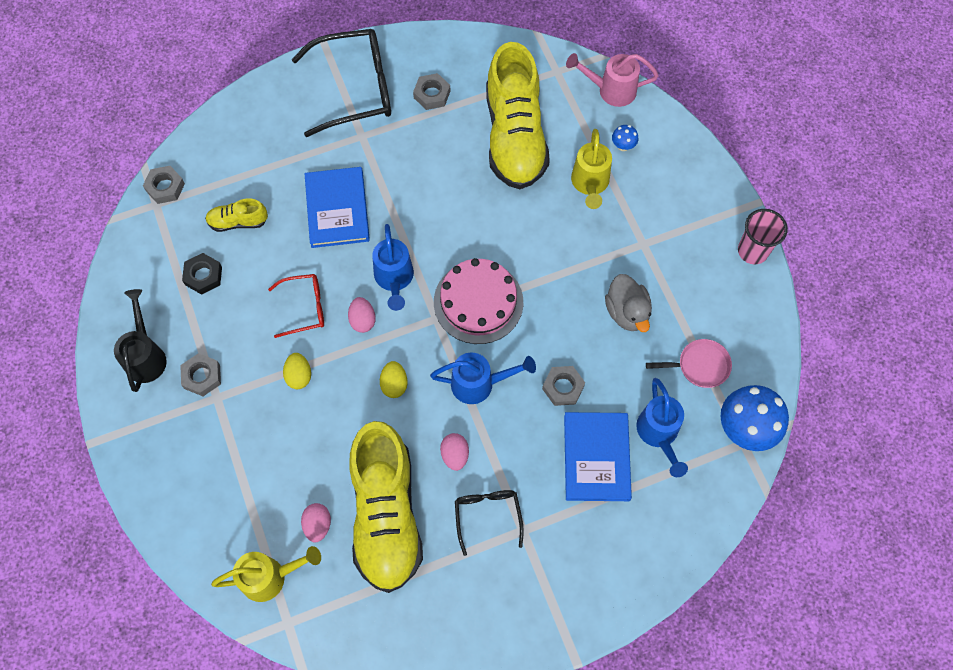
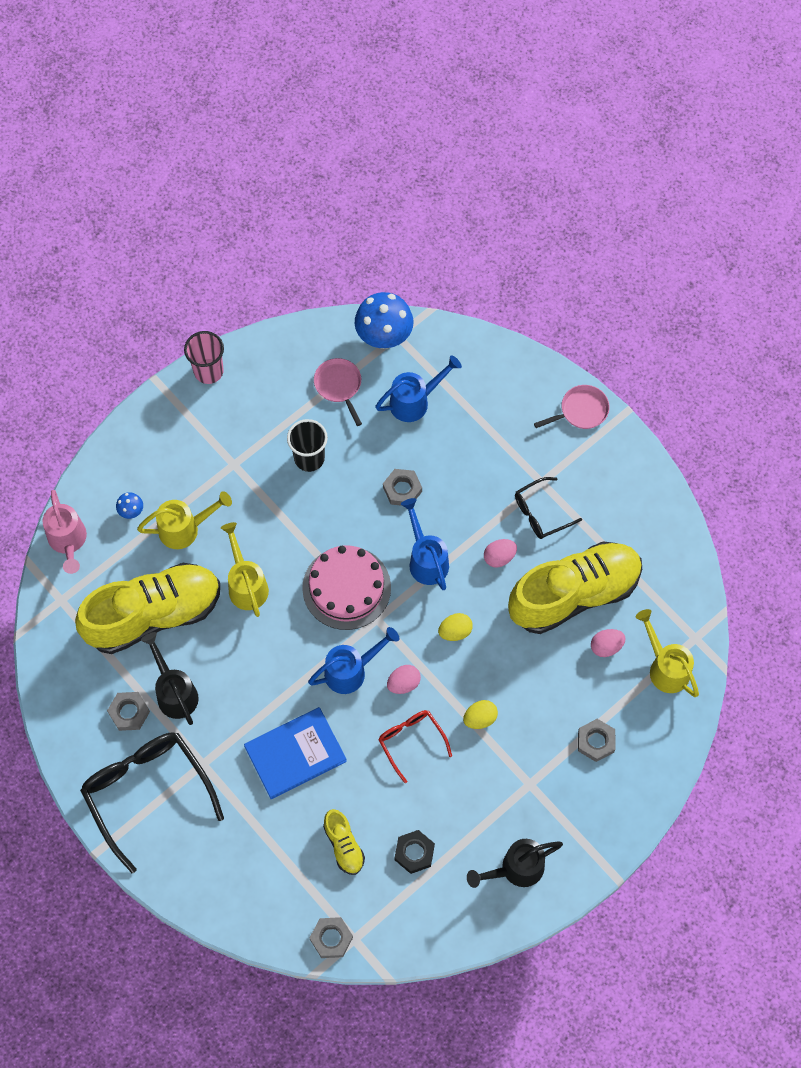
camera: 110 degrees left, 0 degrees up
grey nut [180,353,221,396] -> grey nut moved to [578,719,615,762]
blue book [564,412,632,501] -> none
grey duck [605,274,652,332] -> black cup [287,419,328,472]
none -> black watering can [141,632,199,725]
none -> yellow watering can [221,522,269,617]
none -> pink pan [534,385,610,429]

